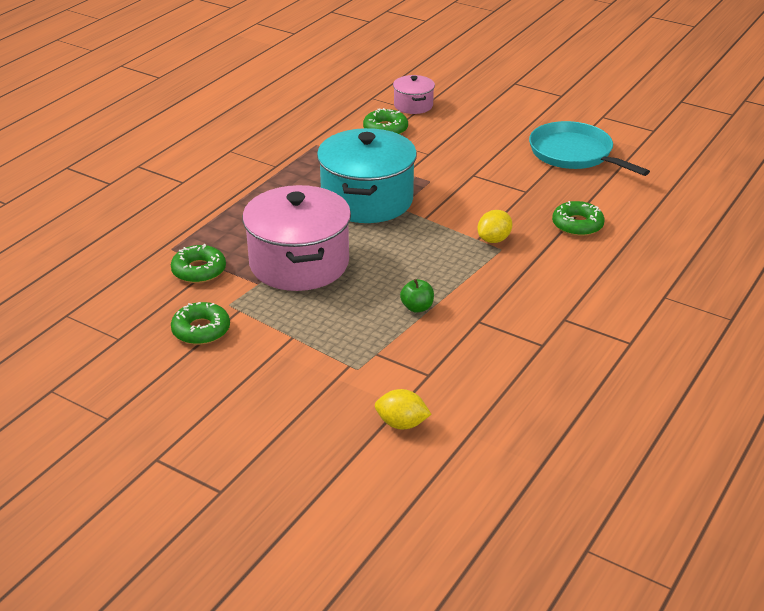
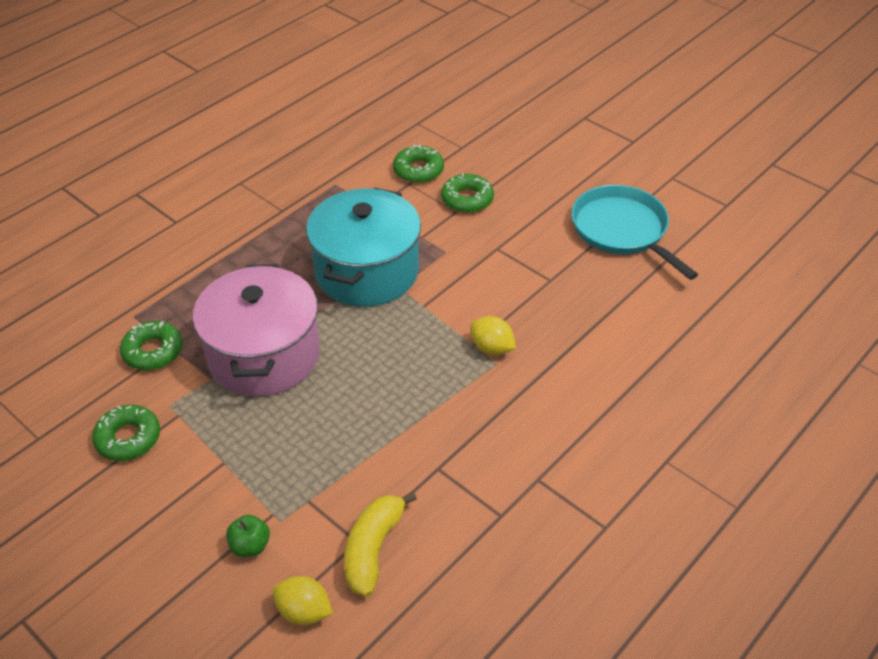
camera: 10 degrees right, 10 degrees up
pink pot [393,75,435,114] -> none
green apple [400,279,434,312] -> green apple moved to [226,515,270,557]
yellow lemon [477,210,513,243] -> yellow lemon turned 75 degrees clockwise [470,316,516,355]
green donut [552,201,605,236] -> green donut moved to [441,173,494,213]
none -> yellow banana [344,491,417,597]

